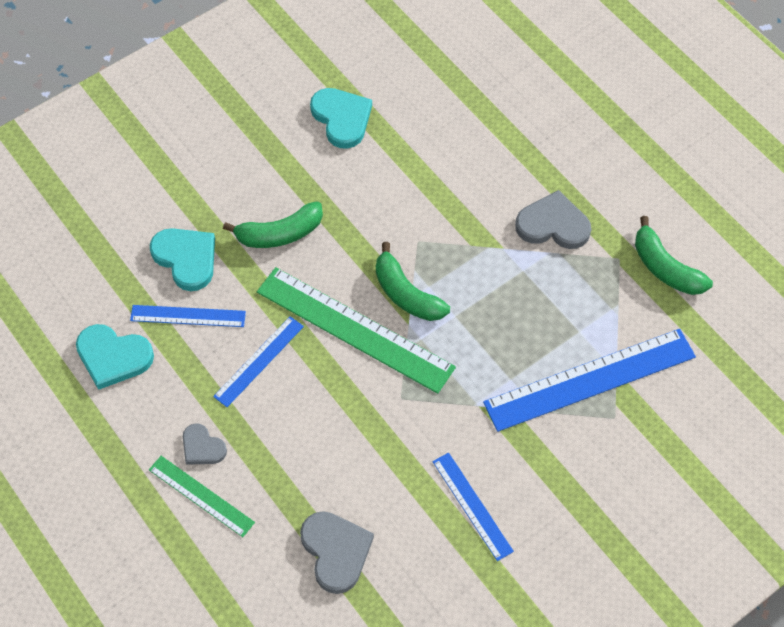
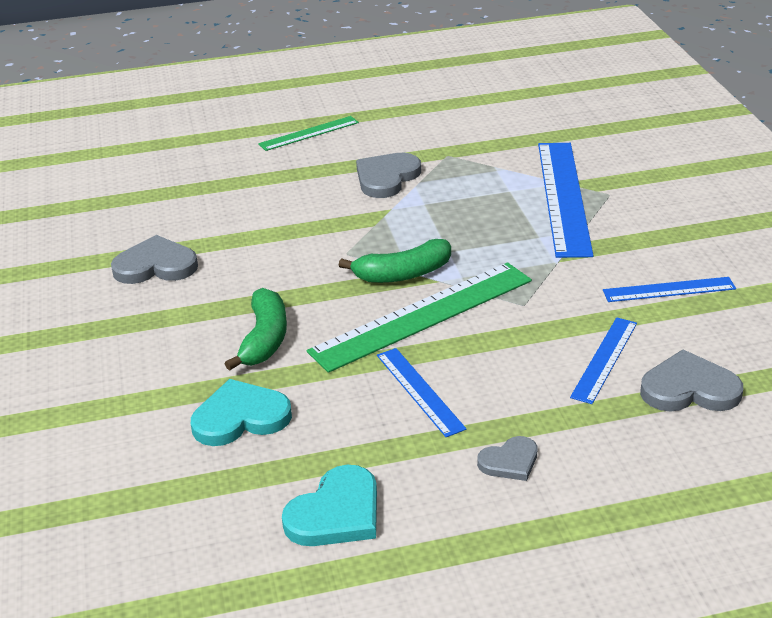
camera: 65 degrees left, 25 degrees down
blue ruler [130,305,246,327] -> blue ruler moved to [570,317,637,404]
green ruler [149,456,255,537] -> green ruler moved to [258,116,359,151]
turquoise heart [310,88,372,149] -> grey heart [111,235,198,284]
green banana [635,216,713,295] -> none

